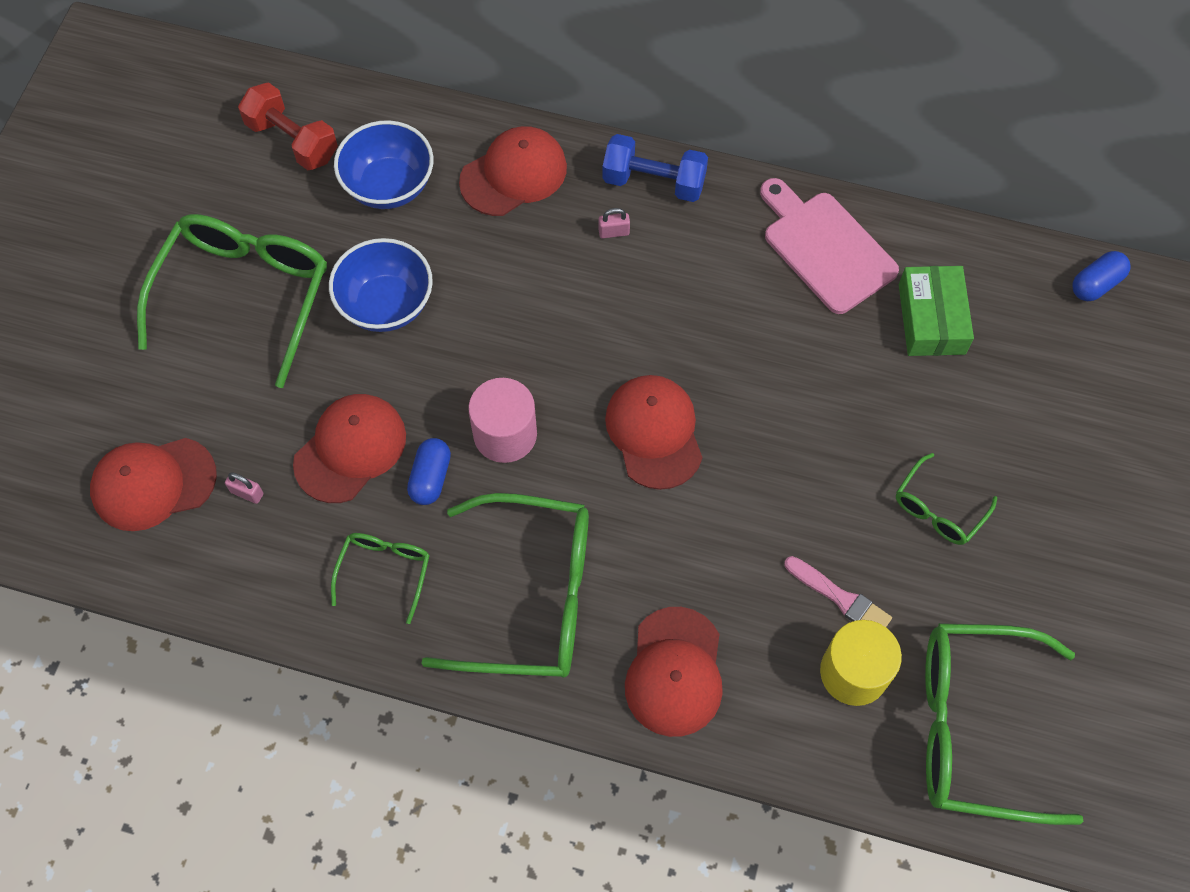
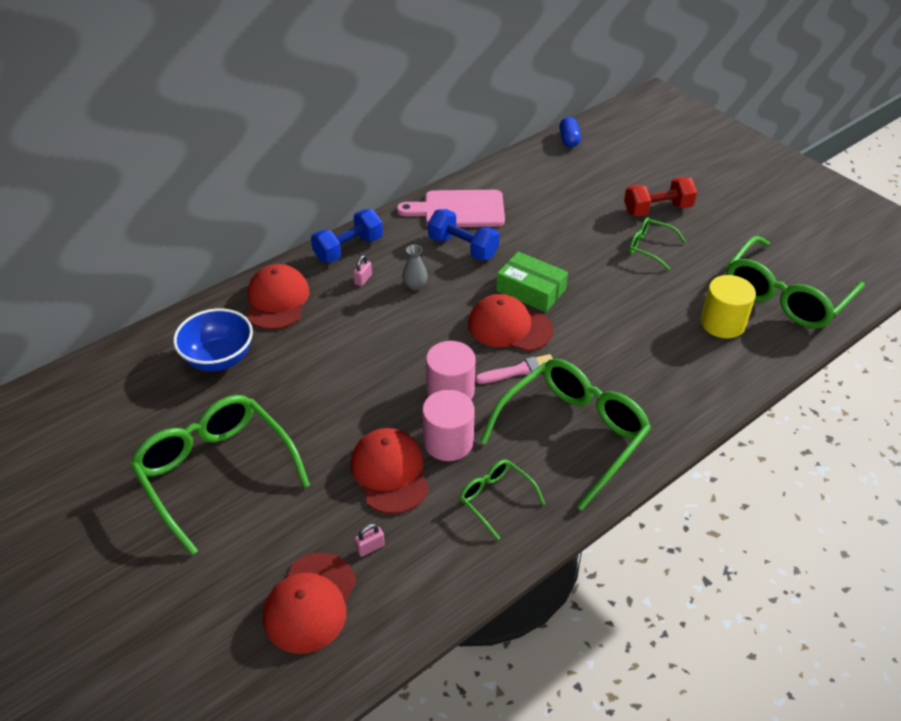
camera: 55 degrees left, 20 degrees down
red dumbbell [238,82,338,170] -> red dumbbell moved to [624,177,697,217]
blue bowl [329,238,433,332] -> none
blue capsule [407,438,451,505] -> pink cylinder [422,390,475,461]
red cap [625,607,723,737] -> none
pink brush [784,556,892,627] -> pink brush moved to [475,354,553,384]
green glasses [896,453,997,545] -> green glasses turned 135 degrees clockwise [629,217,686,270]
green box [899,266,974,356] -> green box moved to [496,252,568,312]
none -> grey vase [402,245,428,290]
none -> blue dumbbell [428,209,499,261]

